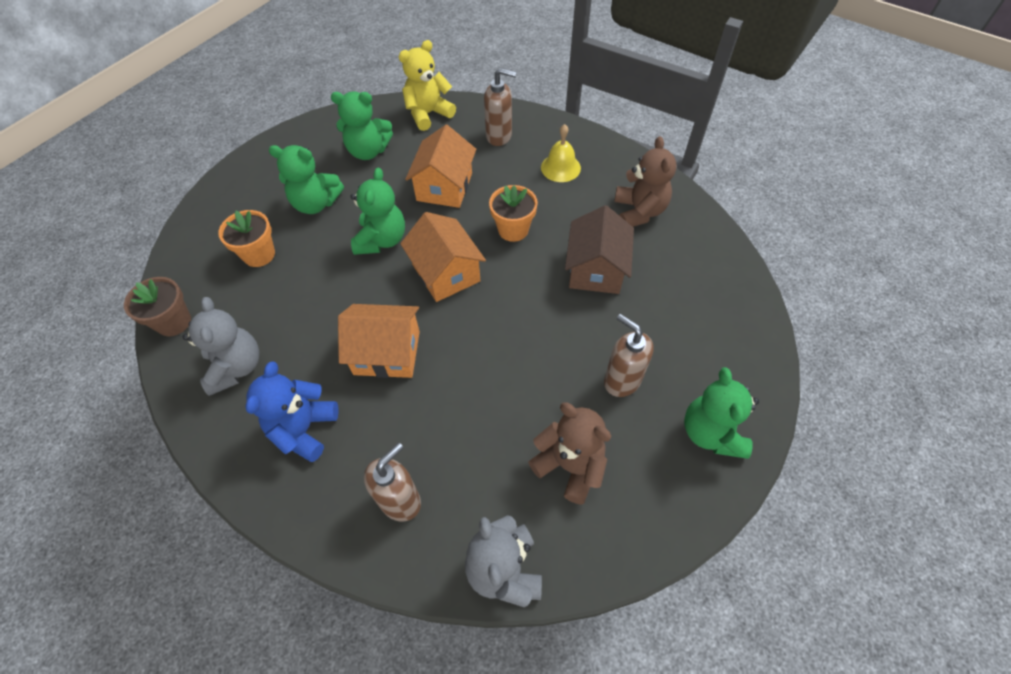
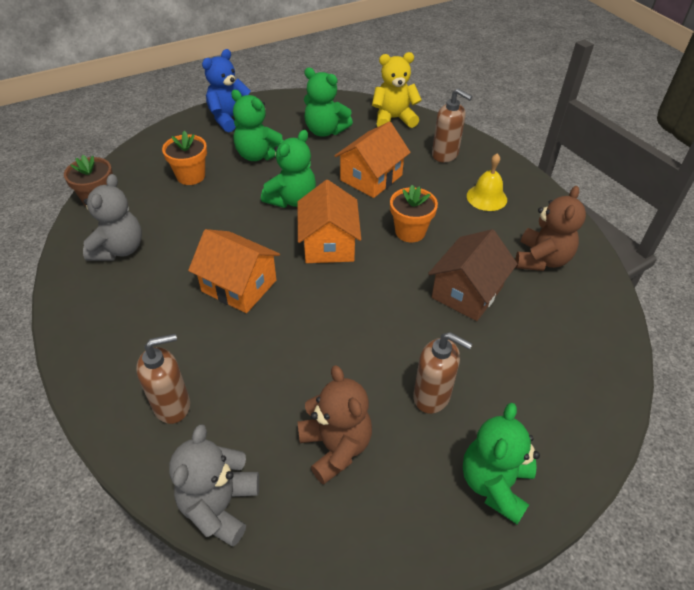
camera: 25 degrees right, 10 degrees down
blue teddy bear [245,361,339,462] -> blue teddy bear moved to [202,49,251,132]
brown soap dispenser [604,314,654,397] -> brown soap dispenser turned 135 degrees clockwise [413,332,473,414]

